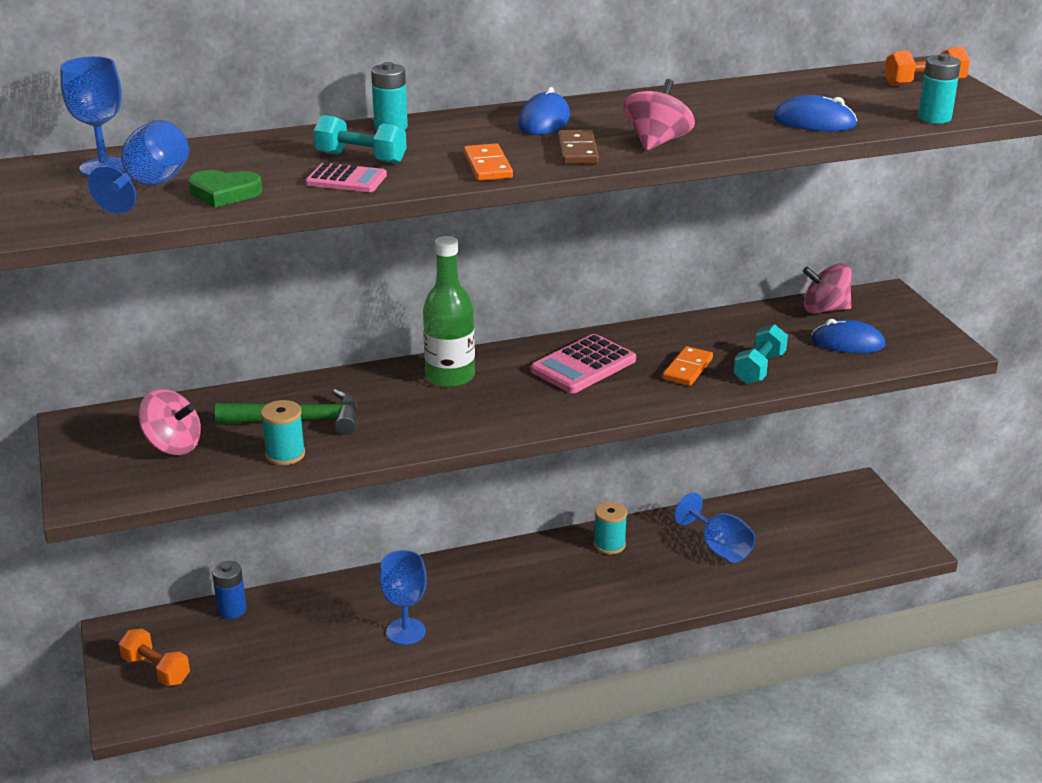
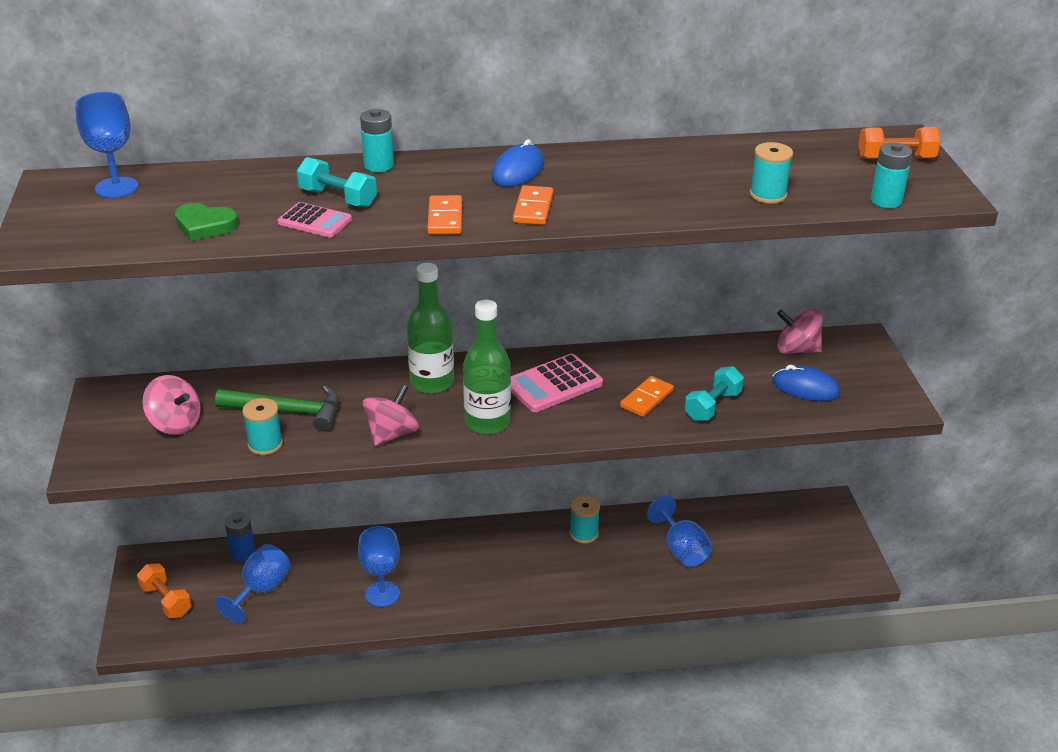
camera: 10 degrees right, 5 degrees up
blue goblet [88,120,189,214] -> blue goblet moved to [215,544,291,623]
brown domino [558,130,599,164] -> orange domino [513,185,553,225]
pink spinning top [623,79,695,151] -> pink spinning top moved to [362,384,419,446]
blue mouse [773,95,857,131] -> turquoise spool [750,142,793,204]
none -> green bottle [463,300,511,434]

